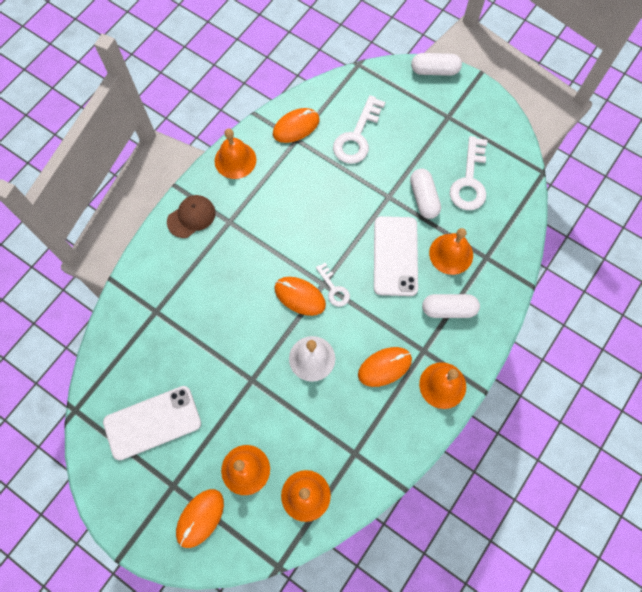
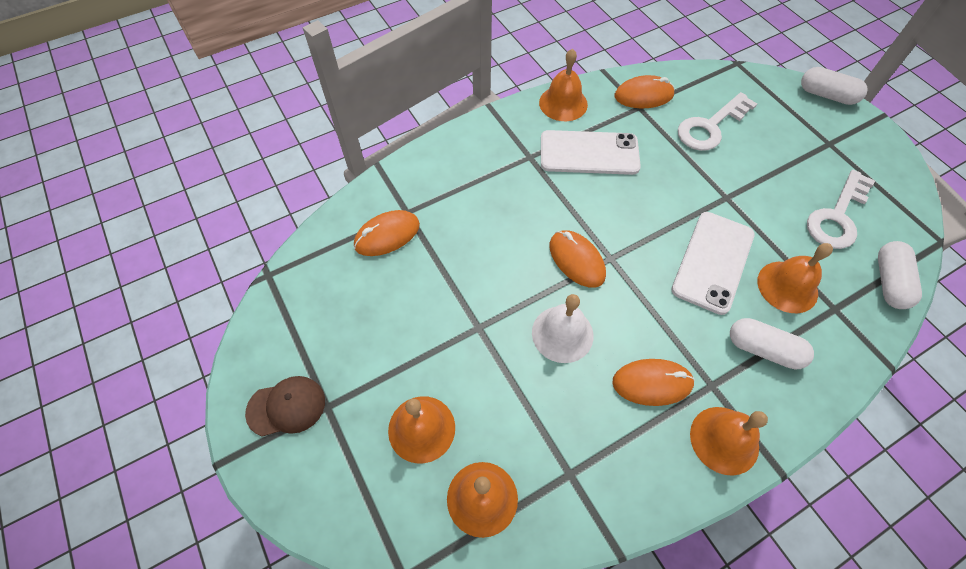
camera: 25 degrees right, 10 degrees down
white phone [103,386,201,460] -> white phone moved to [541,130,641,175]
brown cap [167,195,216,238] -> brown cap moved to [245,376,325,437]
orange mouse [176,489,224,548] -> orange mouse moved to [354,210,420,256]
white key [316,263,350,307] -> none
white capsule [410,168,441,219] -> white capsule moved to [878,241,922,309]

